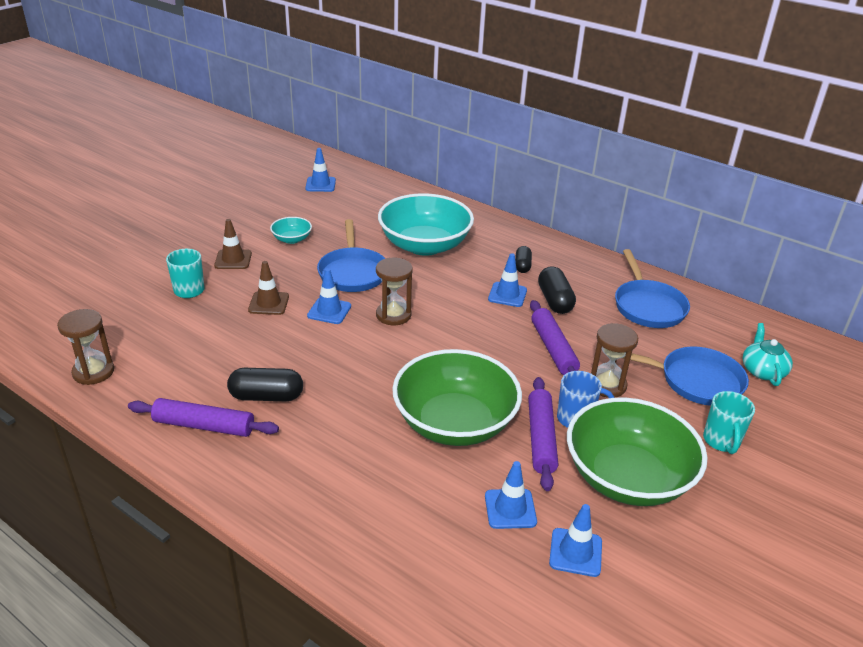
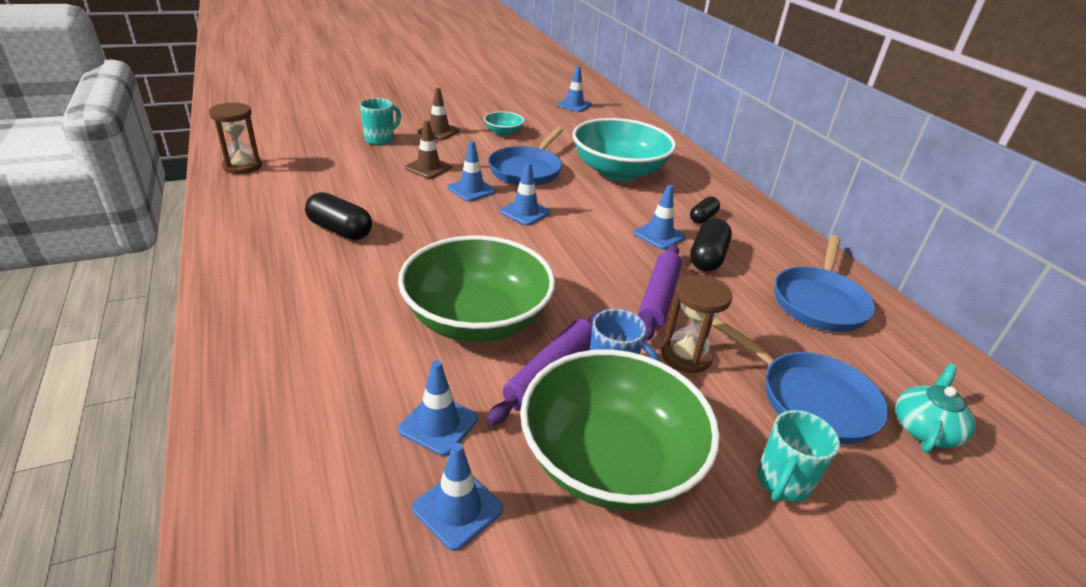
camera: 30 degrees right, 0 degrees up
purple rolling pin [128,398,279,437] -> none
brown hourglass [376,258,413,325] -> blue traffic cone [500,162,550,226]

